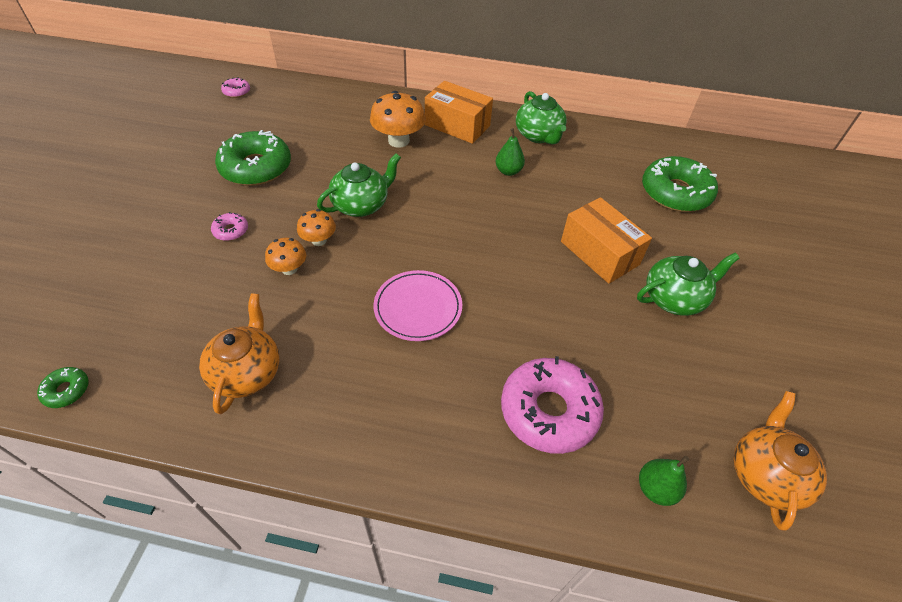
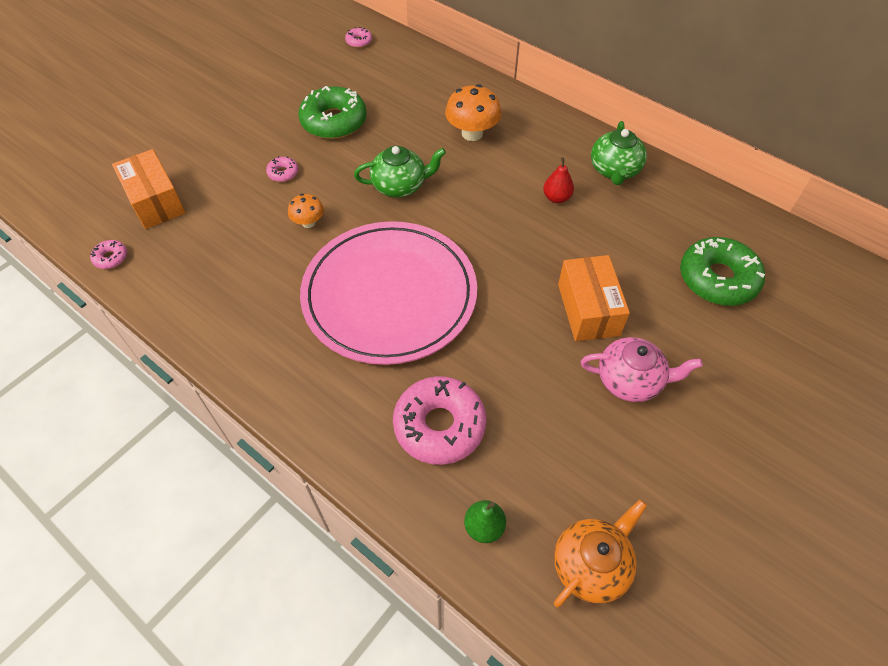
camera: 30 degrees right, 5 degrees up
green donut [37,367,89,408] -> pink donut [90,240,127,269]
orange teapot [199,293,280,414] -> none
orange mushroom [297,209,336,246] -> none
pink plate [374,270,462,341] -> pink plate [300,221,477,365], size x2.13
orange box [425,81,493,144] -> orange box moved to [112,149,186,229]
green pear [495,128,525,176] -> red pear [543,157,574,203]
green teapot [637,253,740,316] -> pink teapot [581,337,703,402]

